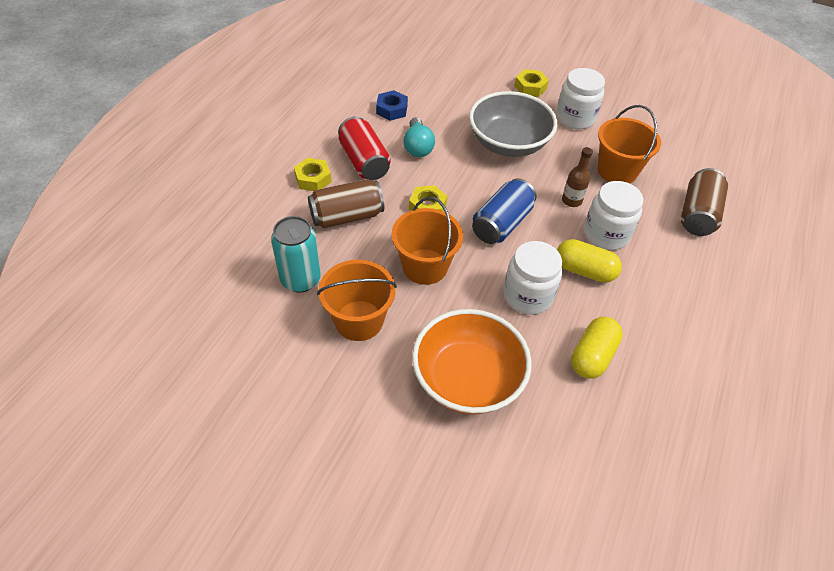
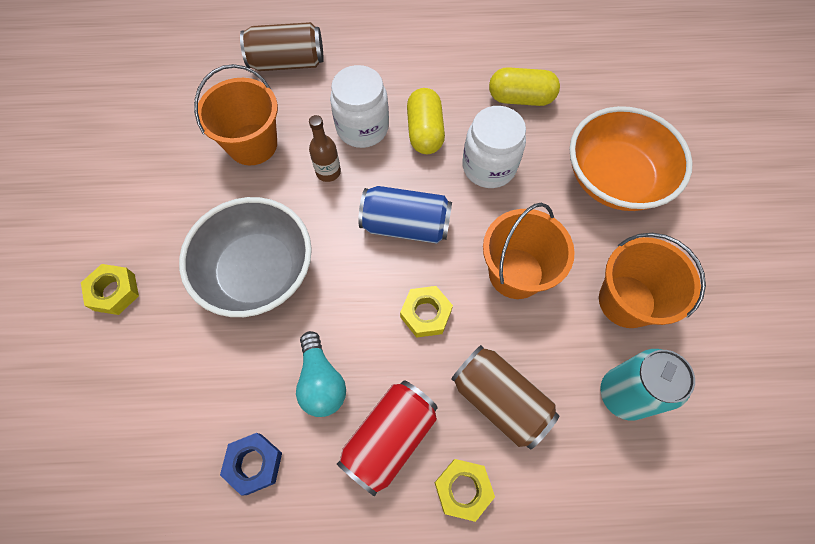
camera: 115 degrees left, 15 degrees up
turquoise light bulb [403,117,435,157] -> turquoise light bulb turned 105 degrees clockwise [296,331,346,417]
white jar [556,68,605,130] -> none

